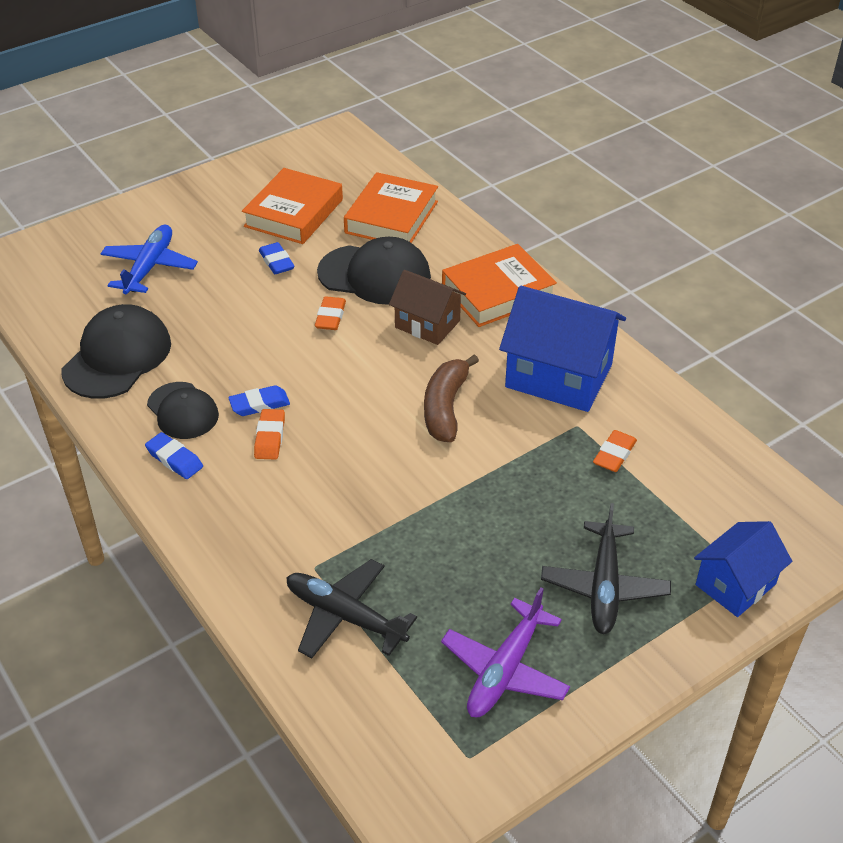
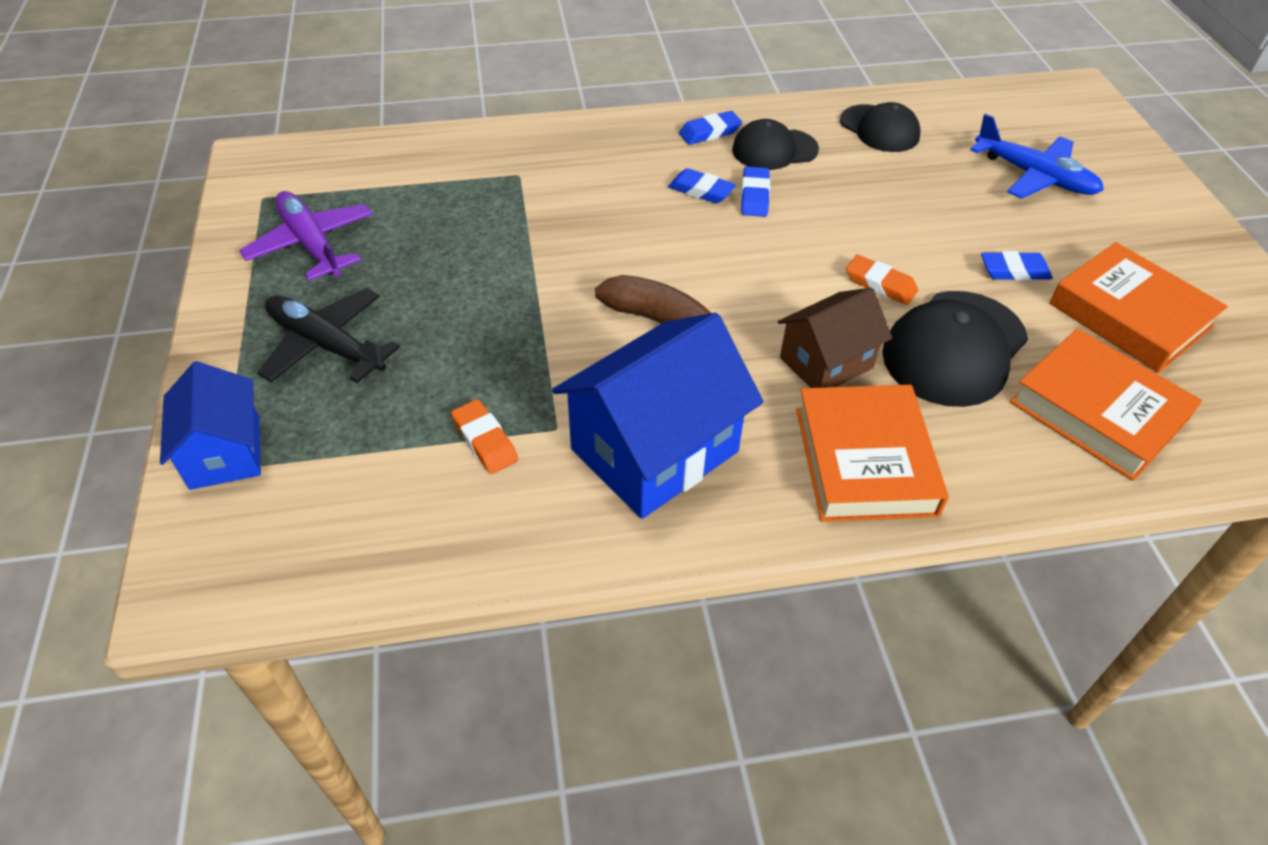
camera: 115 degrees right, 5 degrees up
black cap [61,304,171,399] -> black cap [840,102,920,152], size x0.64
orange eraser [254,409,285,460] -> blue eraser [668,168,736,204]
black plane [286,559,417,658] -> none

